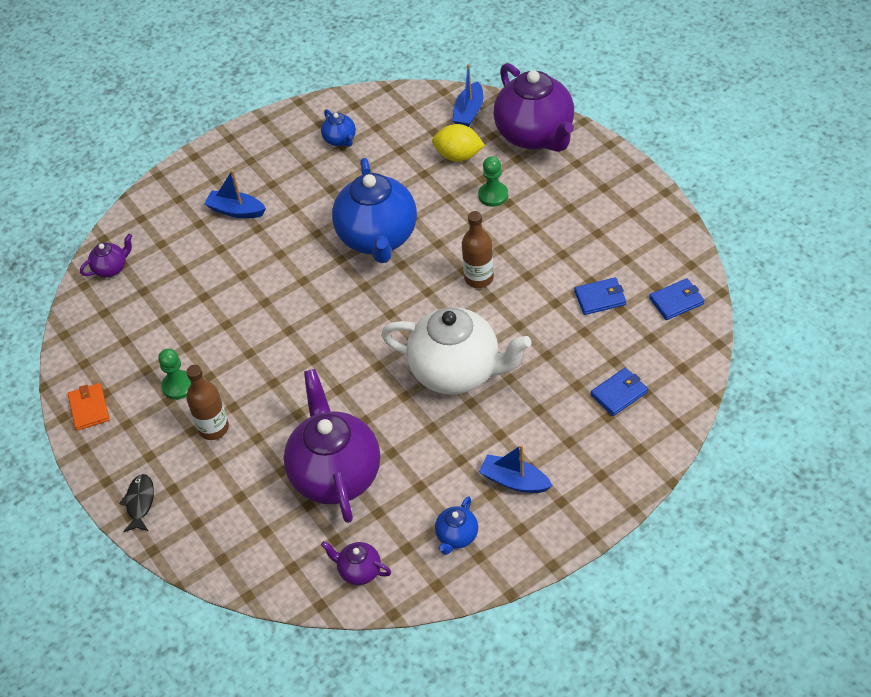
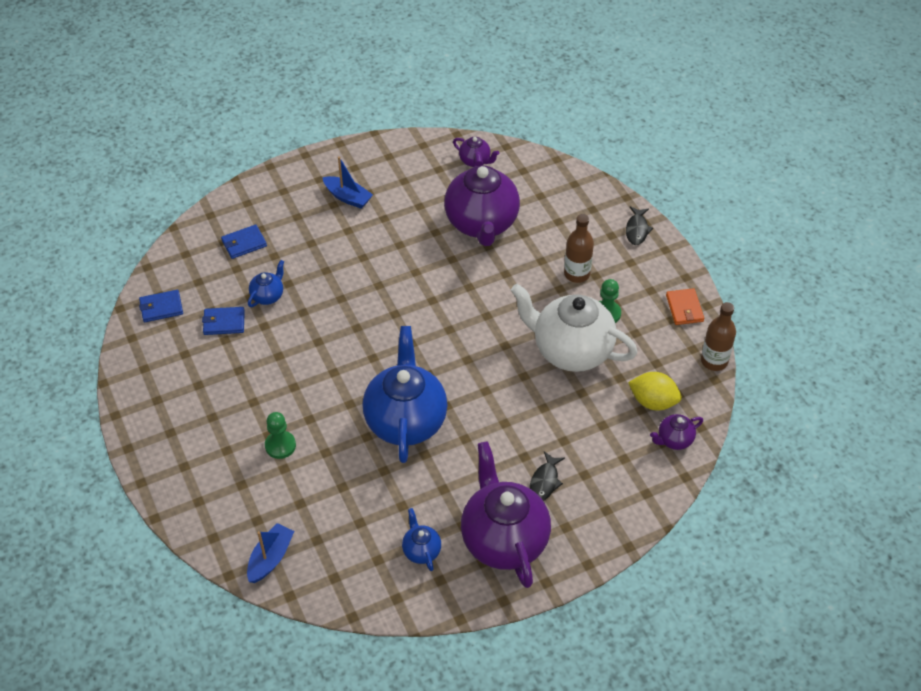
camera: 175 degrees left, 0 degrees up
blue boat [204,170,266,218] -> black fish [529,451,565,501]
white teapot [381,307,531,395] -> white teapot moved to [511,284,638,372]
yellow lemon [432,124,485,162] -> yellow lemon moved to [628,372,682,410]
blue teapot [435,496,478,555] -> blue teapot moved to [248,260,284,307]
brown bottle [462,211,494,288] -> brown bottle moved to [701,302,736,371]
purple teapot [493,63,574,152] -> purple teapot moved to [461,441,551,588]

